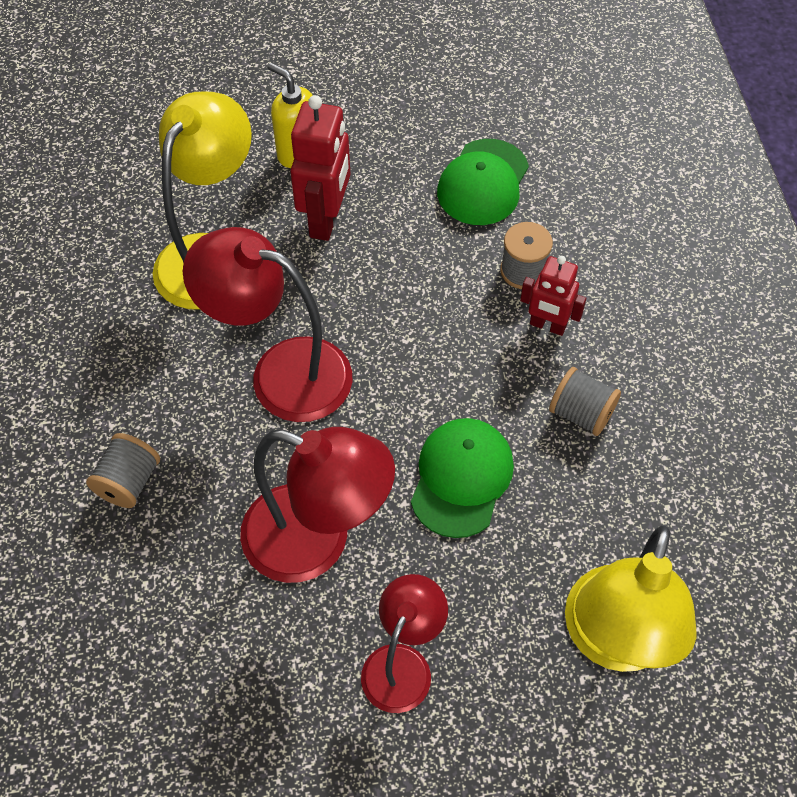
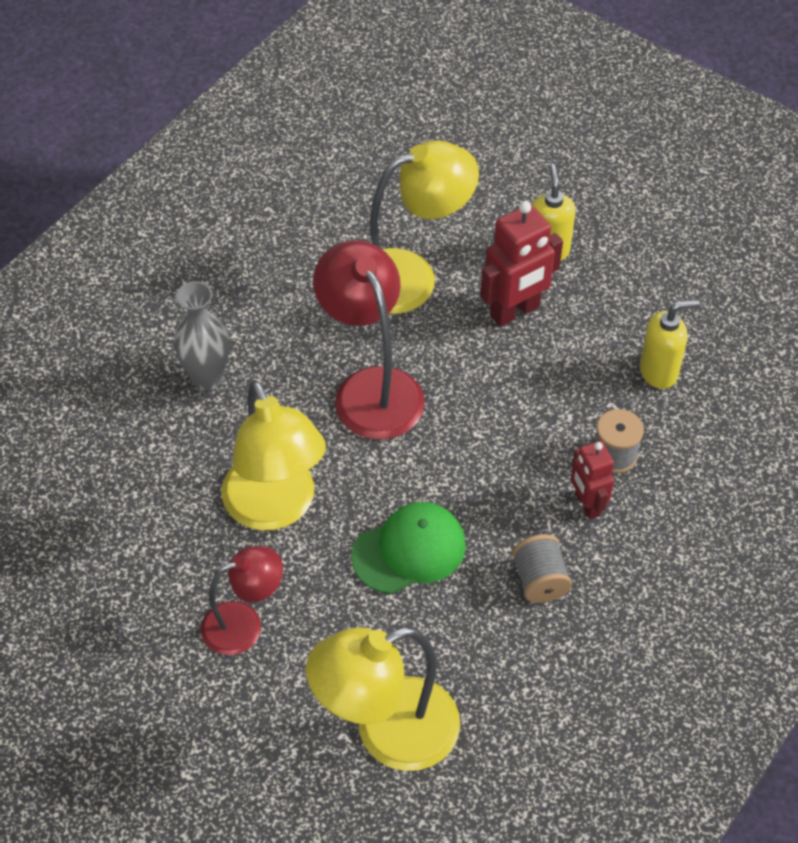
camera: 45 degrees right, 5 degrees down
grey spool [86,433,160,508] -> grey vase [174,281,230,390]
red lamp [240,427,395,583] -> yellow lamp [221,380,326,531]
green cap [437,139,529,225] -> yellow soap dispenser [640,299,700,389]

